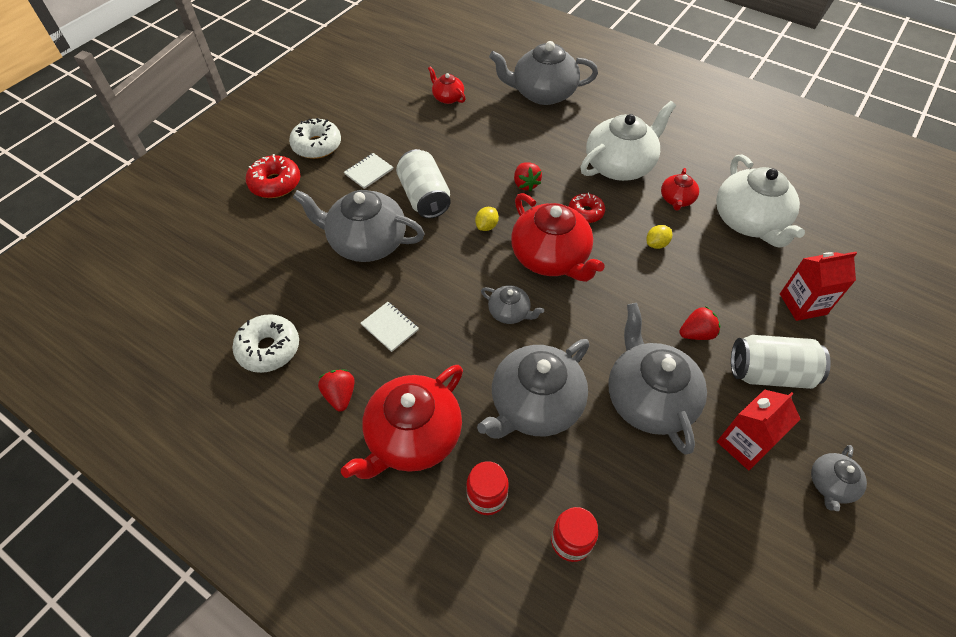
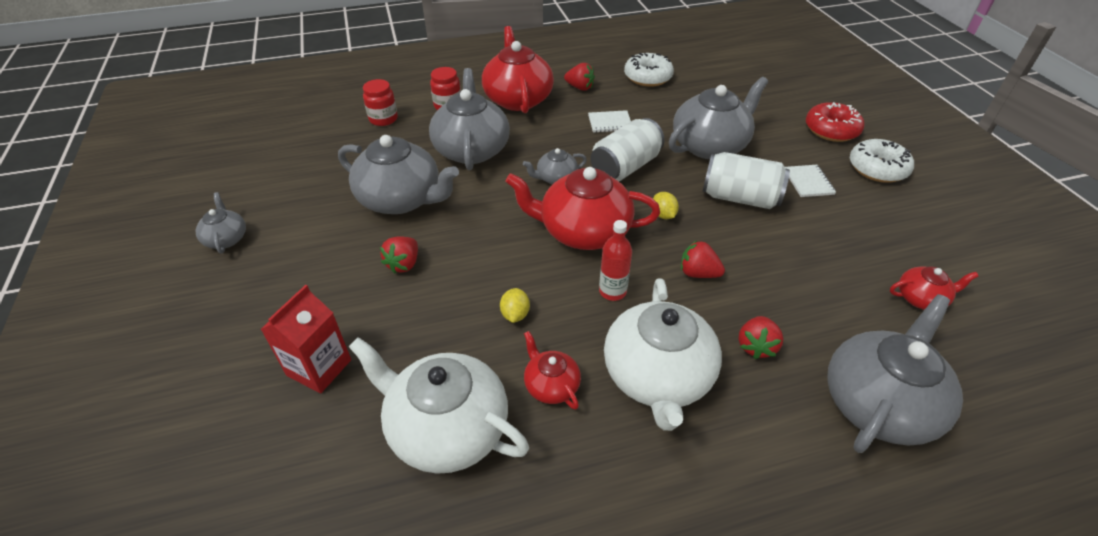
camera: 130 degrees right, 10 degrees down
red donut [569,193,605,223] -> red bottle [599,220,632,301]
red carton [717,390,800,470] -> none
white can [731,335,831,389] -> white can moved to [591,118,664,181]
none -> red strawberry [739,316,783,359]

